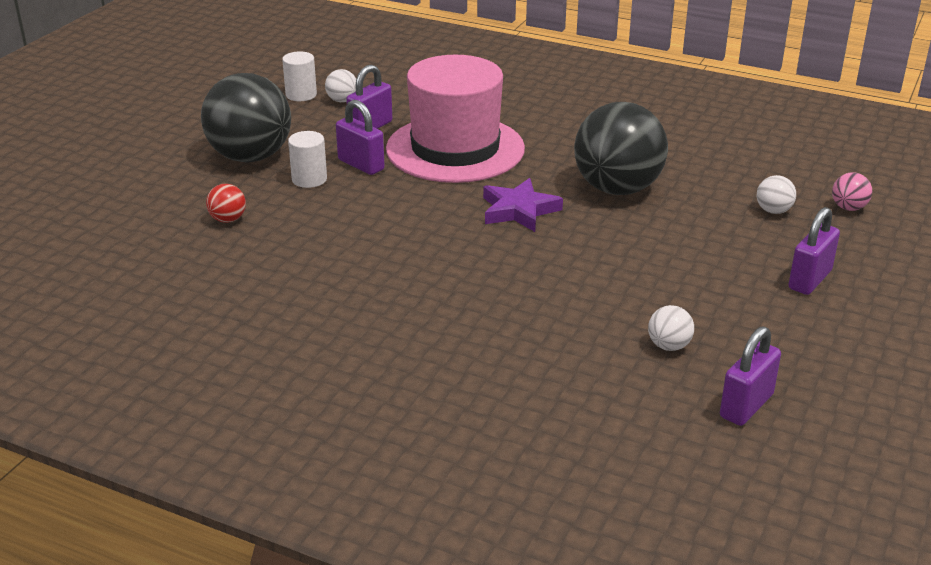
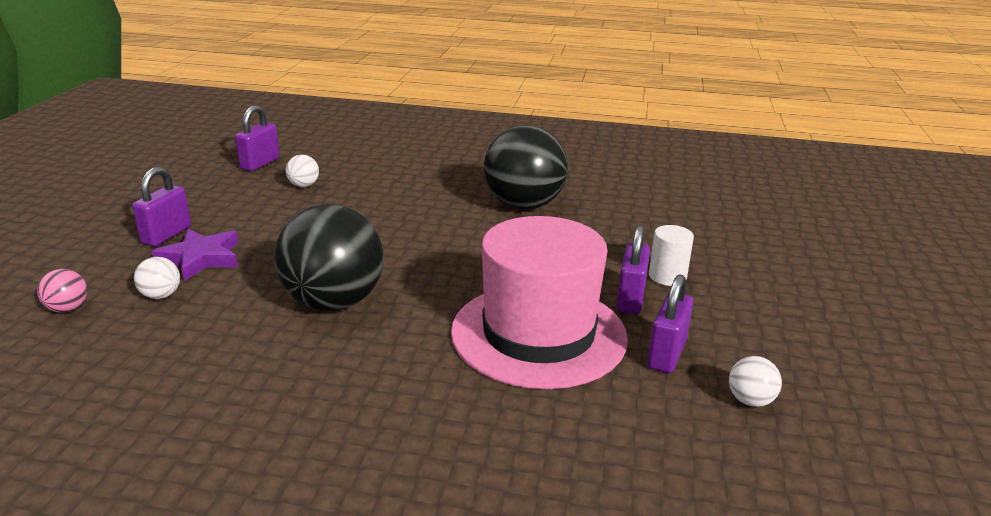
camera: 165 degrees right, 5 degrees down
black ball [201,73,291,163] -> black ball moved to [484,125,568,210]
red ball [206,184,246,223] -> none
white cylinder [282,51,317,101] -> none
purple padlock [336,100,385,175] -> purple padlock turned 75 degrees clockwise [617,225,650,314]
purple star [483,178,563,232] -> purple star moved to [152,229,238,281]

